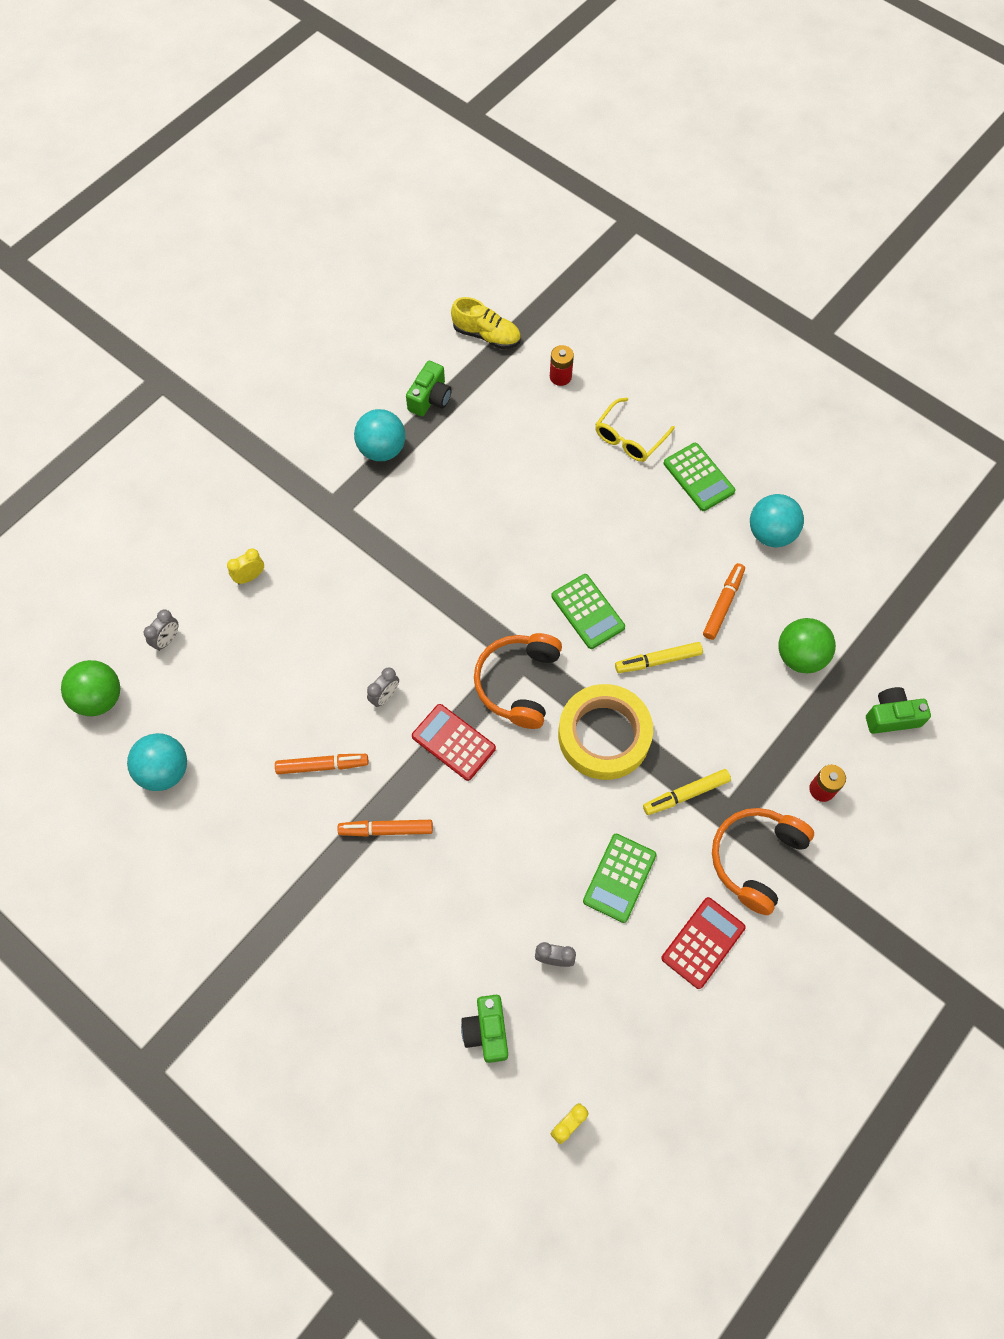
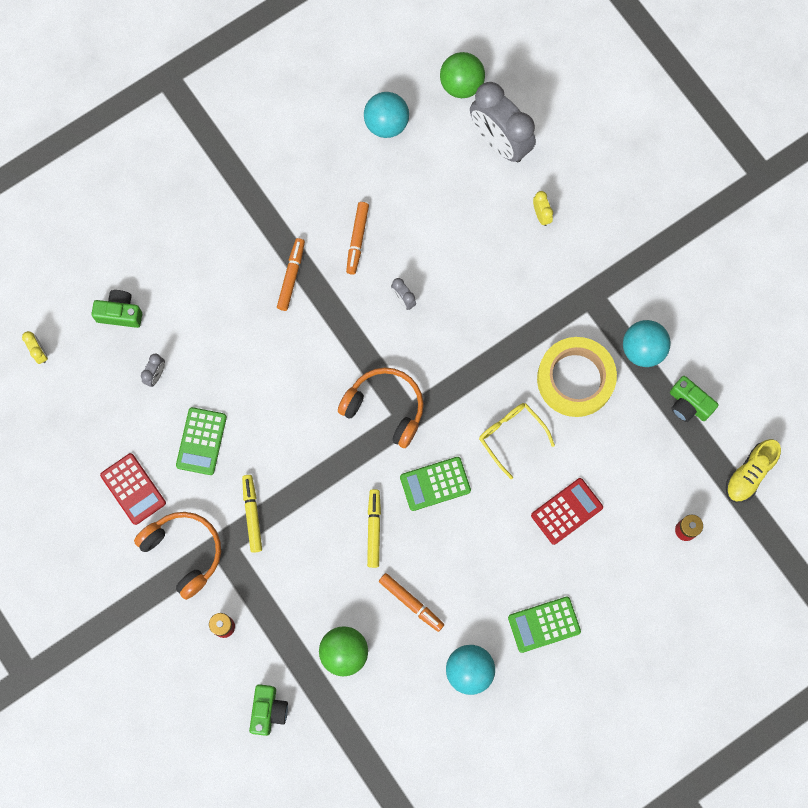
camera: 105 degrees right, 10 degrees up
grey clock [144,610,179,651] -> grey clock [470,82,536,162], size x2.44
red calculator [412,704,496,781] -> red calculator moved to [531,478,603,545]
yellow tape [558,684,653,780] -> yellow tape moved to [537,337,617,417]
green calculator [583,834,657,923] -> green calculator turned 120 degrees counterclockwise [176,407,227,475]
yellow glasses [595,398,675,462] -> yellow glasses moved to [479,403,555,479]

